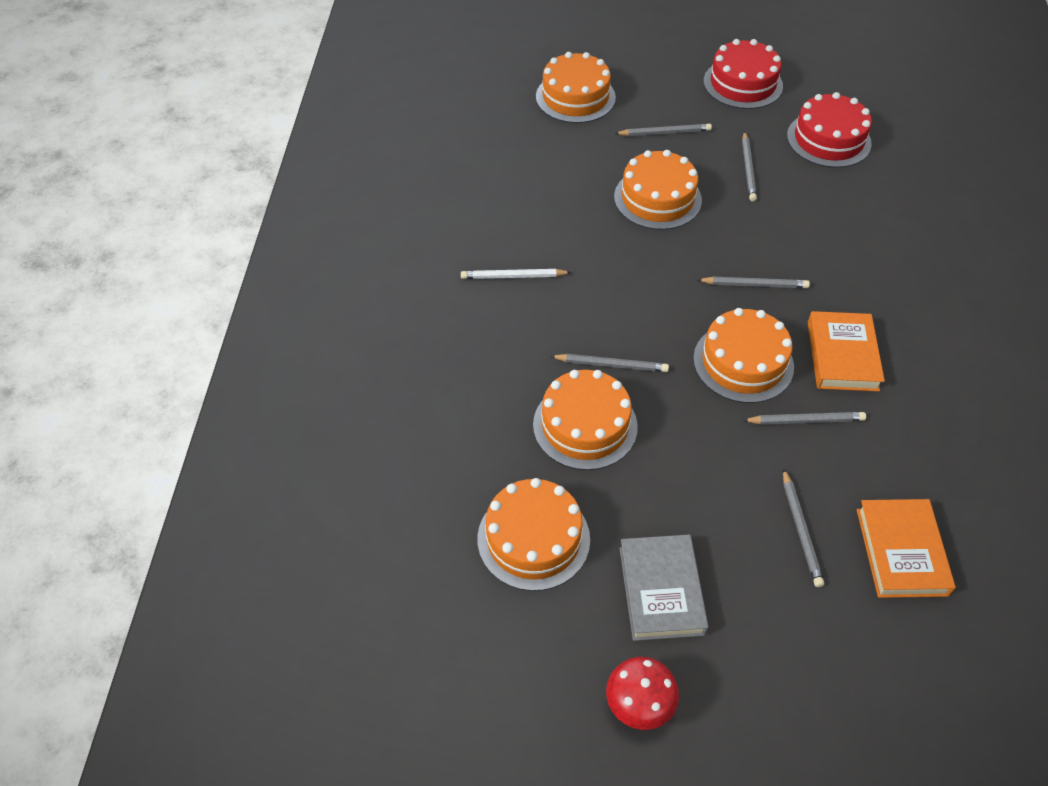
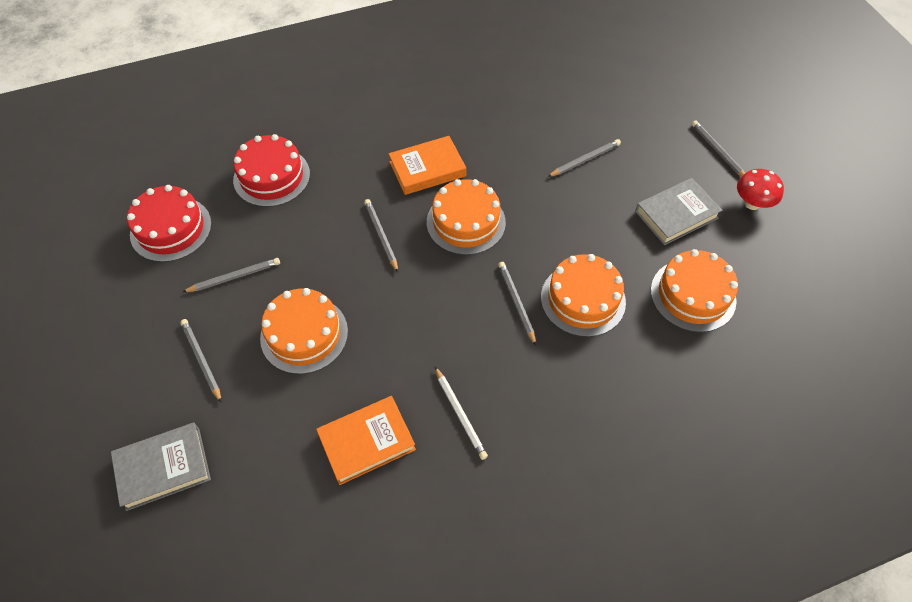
camera: 115 degrees left, 5 degrees up
orange cake [536,52,616,123] -> grey book [111,423,211,511]
red cake [704,39,783,109] -> red cake moved to [233,134,310,207]
grey pencil [742,412,866,425] -> grey pencil moved to [692,120,745,177]
orange book [857,499,956,598] -> orange book moved to [316,396,416,485]

